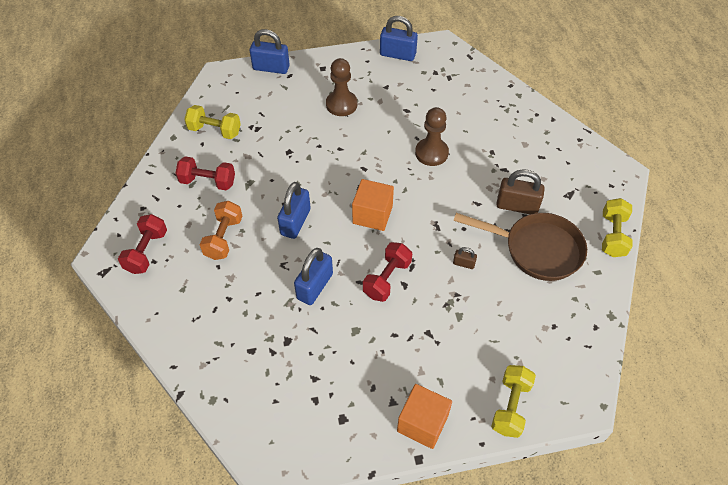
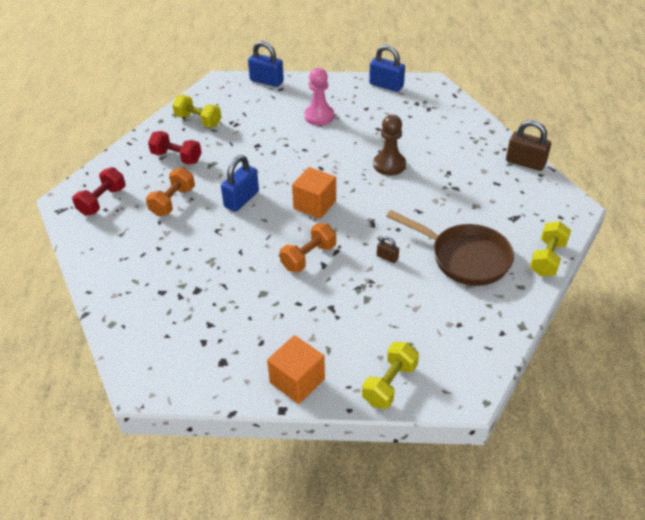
camera: 15 degrees right, 10 degrees down
blue padlock [294,248,333,305] -> none
brown pawn [326,58,357,116] -> pink pawn [304,68,334,125]
red dumbbell [363,242,412,302] -> orange dumbbell [280,223,336,273]
brown padlock [496,169,545,214] -> brown padlock moved to [506,120,551,171]

